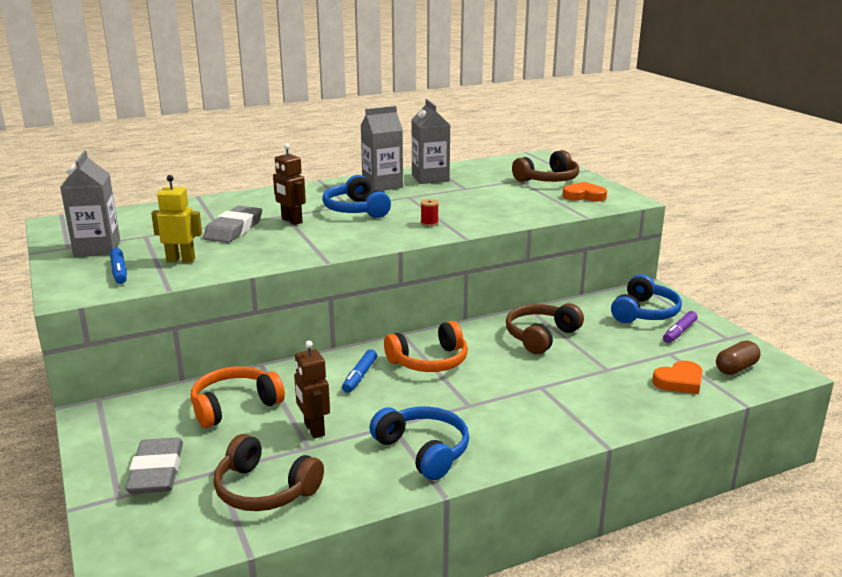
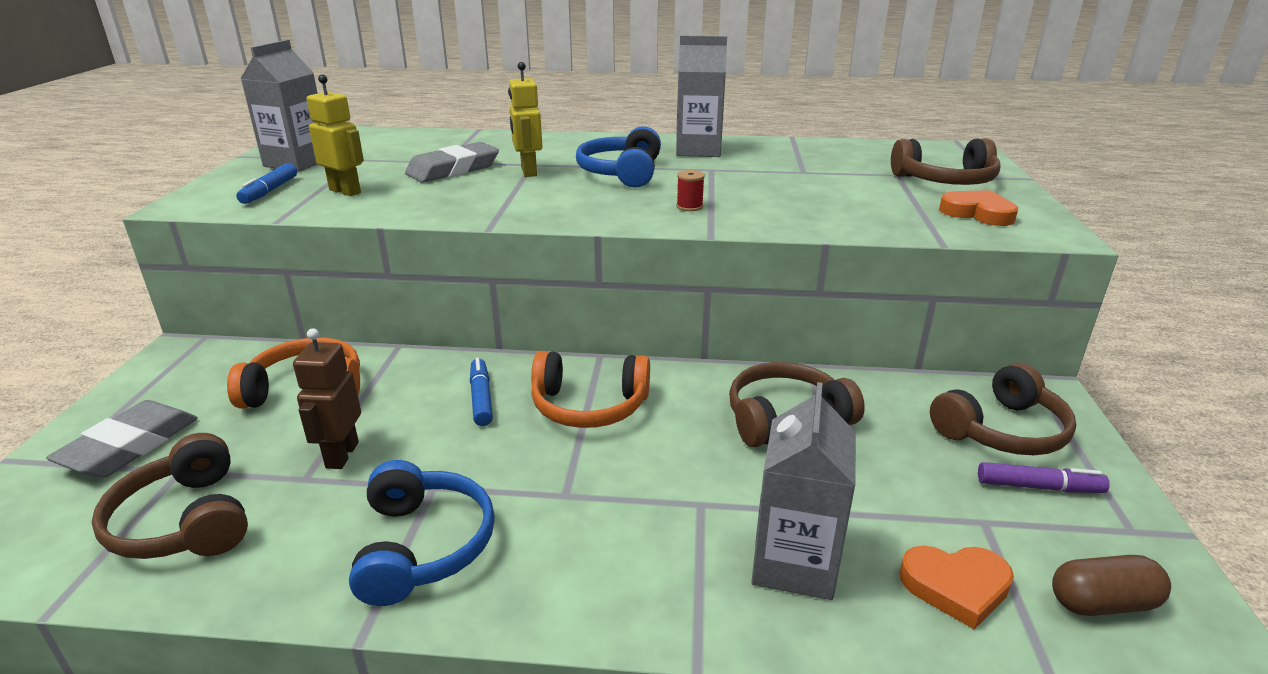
camera: 30 degrees right, 5 degrees up
brown robot [273,144,306,225] -> yellow robot [508,62,543,177]
blue marker [342,349,377,393] -> blue marker turned 120 degrees clockwise [470,358,493,426]
grey carton [412,99,450,184] -> grey carton moved to [751,382,856,600]
blue headphones [611,274,682,323] -> brown headphones [930,362,1076,455]
purple marker [663,311,698,343] -> purple marker turned 150 degrees counterclockwise [978,462,1110,493]

